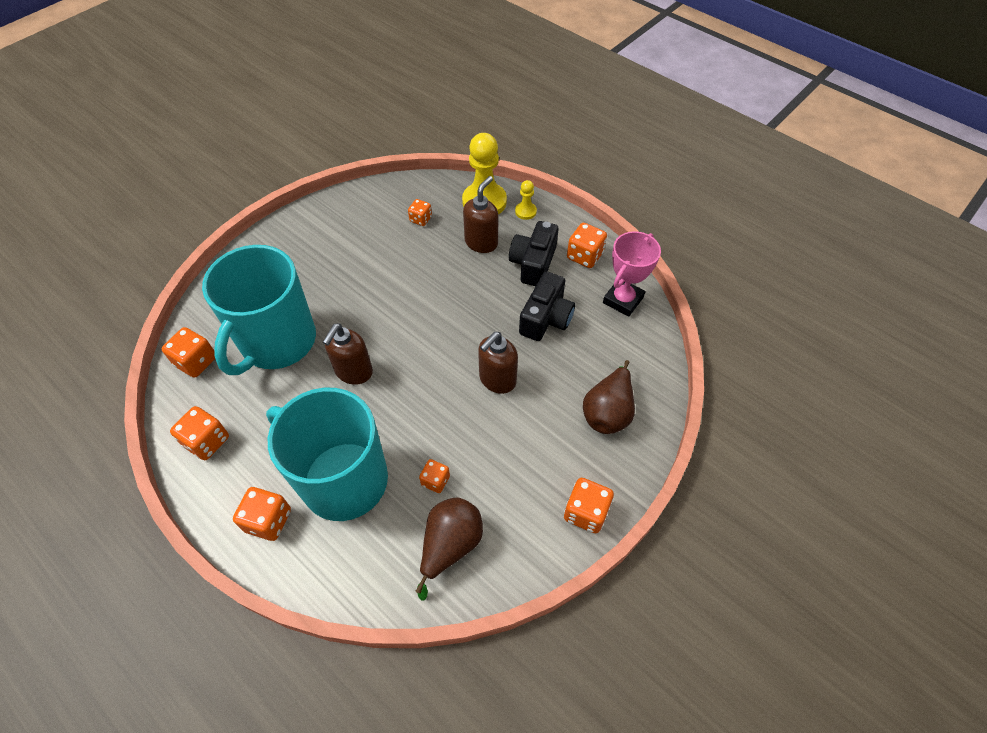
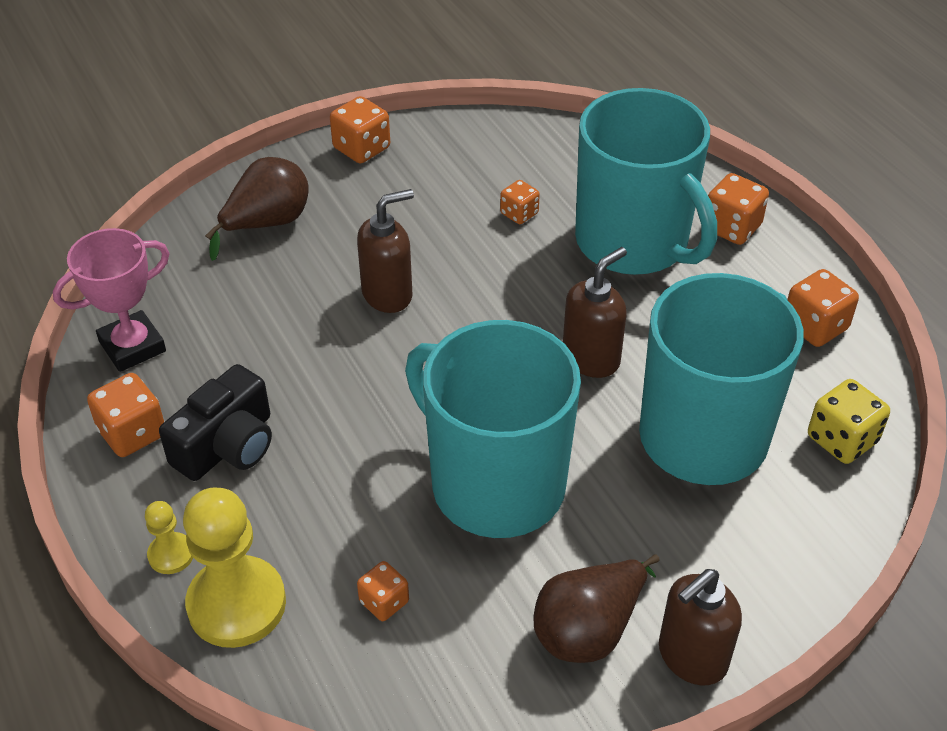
camera: 160 degrees left, 10 degrees down
orange dice [162,327,215,378] -> yellow dice [808,379,890,464]
brown pear [416,497,483,601] -> brown pear moved to [533,554,659,663]
brown soap dispenser [463,176,498,253] -> brown soap dispenser moved to [659,569,742,686]
black camera [519,271,575,341] -> none
none -> turquoise mug [405,320,581,538]

